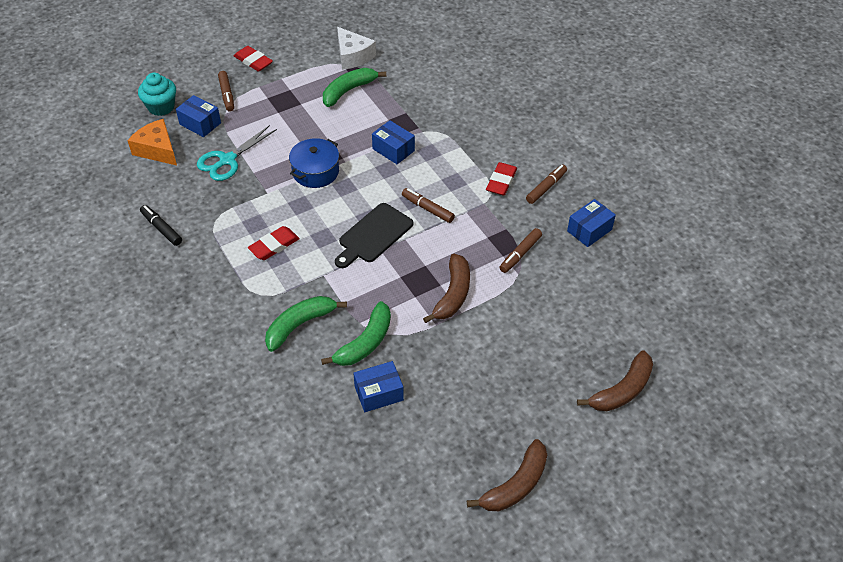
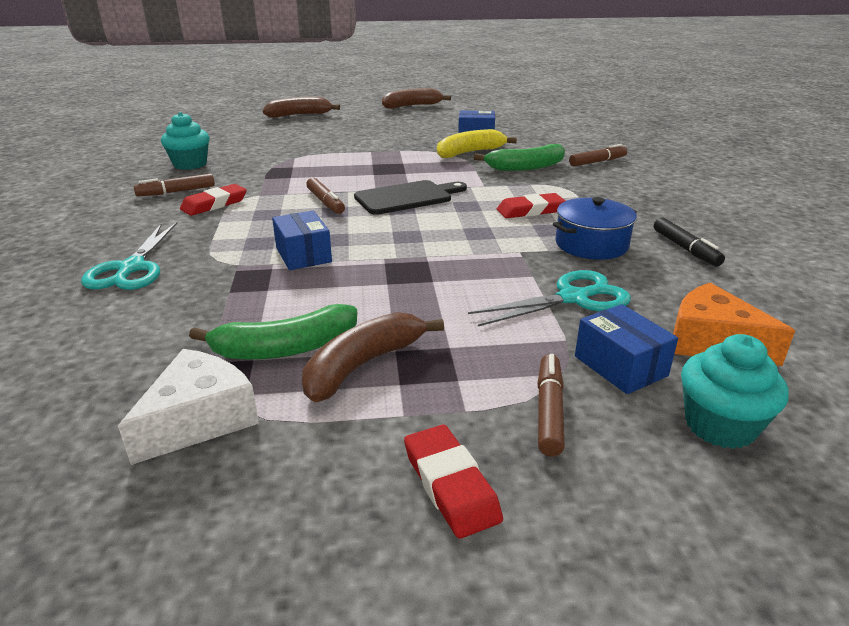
camera: 155 degrees left, 20 degrees down
orange cheese [127,119,177,166] -> orange cheese turned 150 degrees clockwise [673,283,795,366]
blue pot [289,138,339,188] -> blue pot moved to [553,197,637,260]
green banana [321,301,391,366] -> yellow banana [437,129,517,158]
white cheese [337,27,376,70] -> white cheese turned 45 degrees clockwise [118,349,259,465]
brown banana [423,253,470,323] -> brown banana moved to [302,312,444,402]
brown marker [499,228,542,273] -> brown marker moved to [569,144,627,166]
blue box [567,199,616,247] -> turquoise cupcake [161,112,210,170]
none -> turquoise scissors [81,222,177,290]

